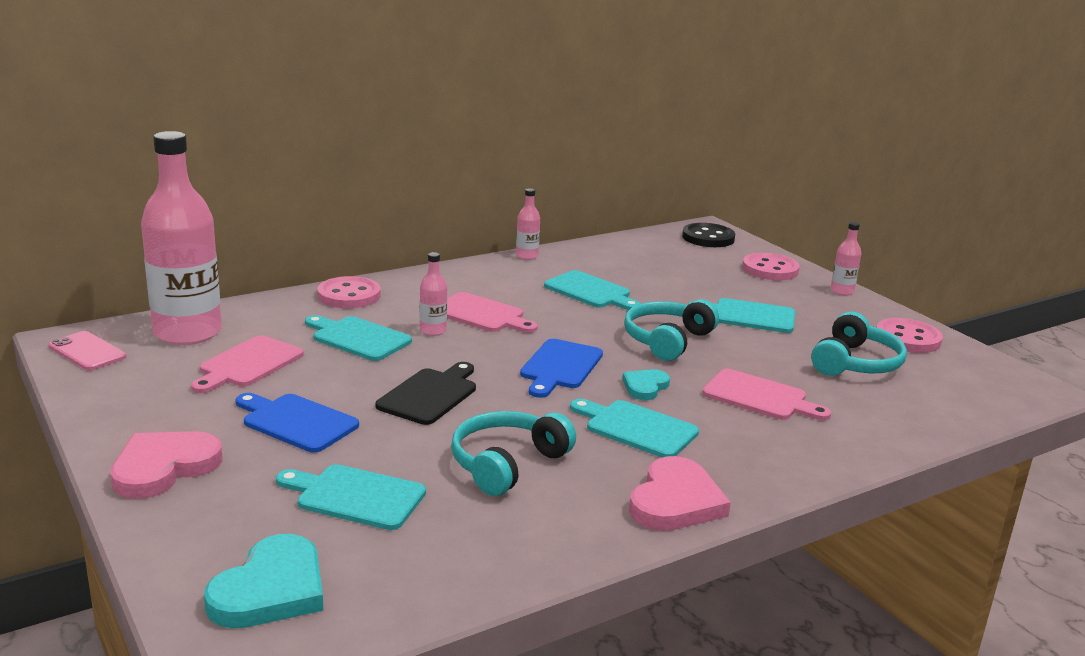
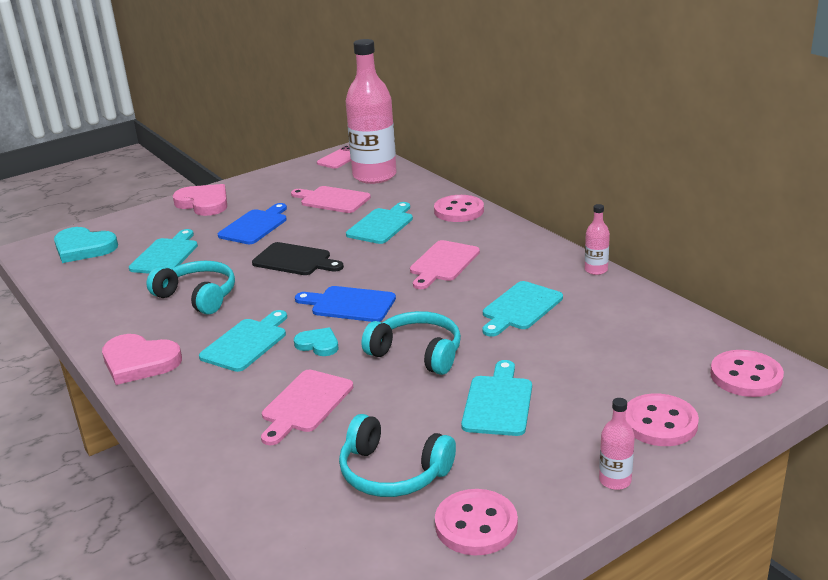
camera: 90 degrees right, 5 degrees up
pink bottle [420,252,447,336] -> none
black button [682,223,735,247] -> pink button [710,350,784,397]

